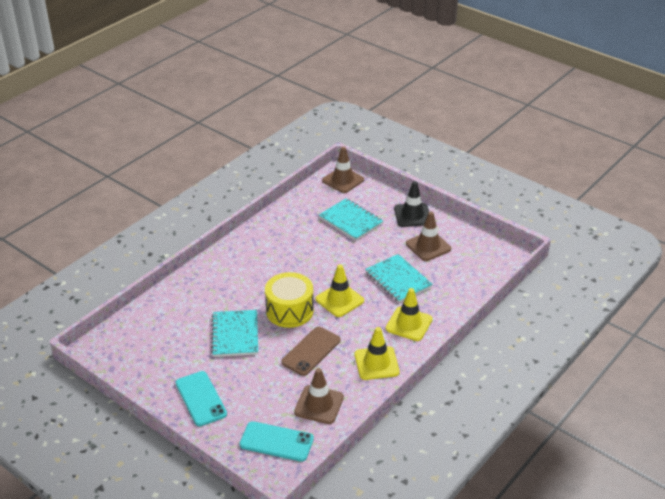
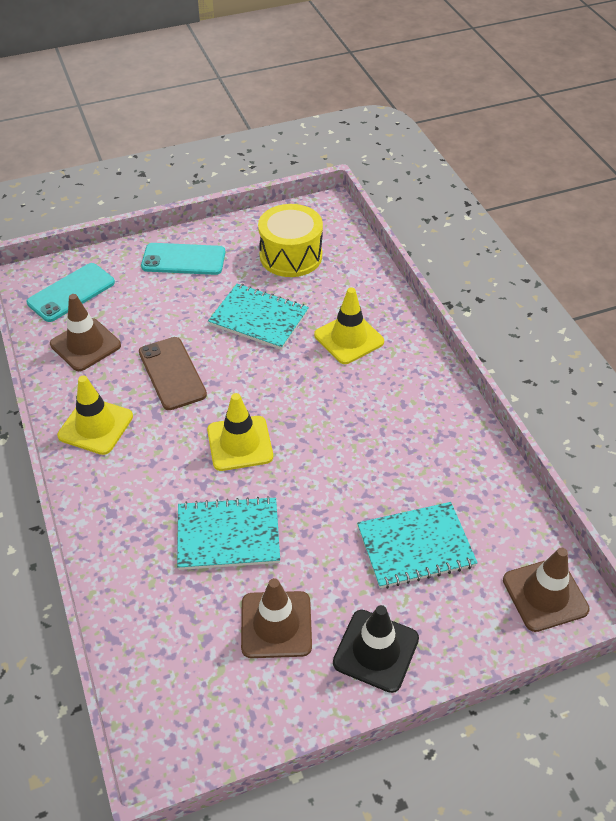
camera: 120 degrees right, 10 degrees up
yellow drum [265,272,314,328] -> yellow drum moved to [258,204,323,277]
yellow traffic cone [386,288,433,341] -> yellow traffic cone moved to [314,287,384,364]

